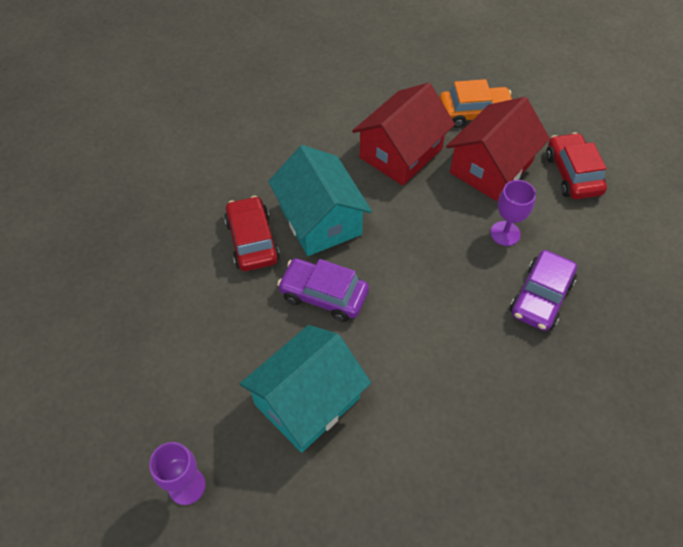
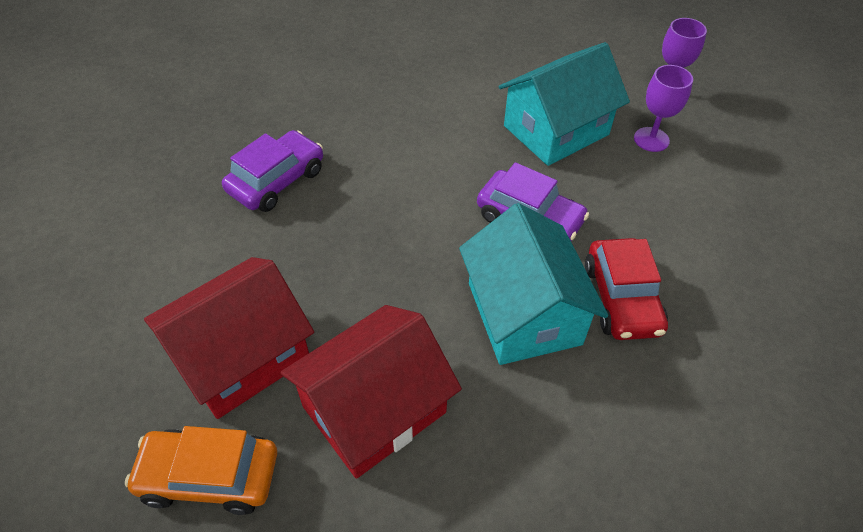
camera: 170 degrees left, 5 degrees down
purple goblet [490,180,536,246] -> purple goblet moved to [634,65,693,152]
red car [546,132,607,199] -> none

